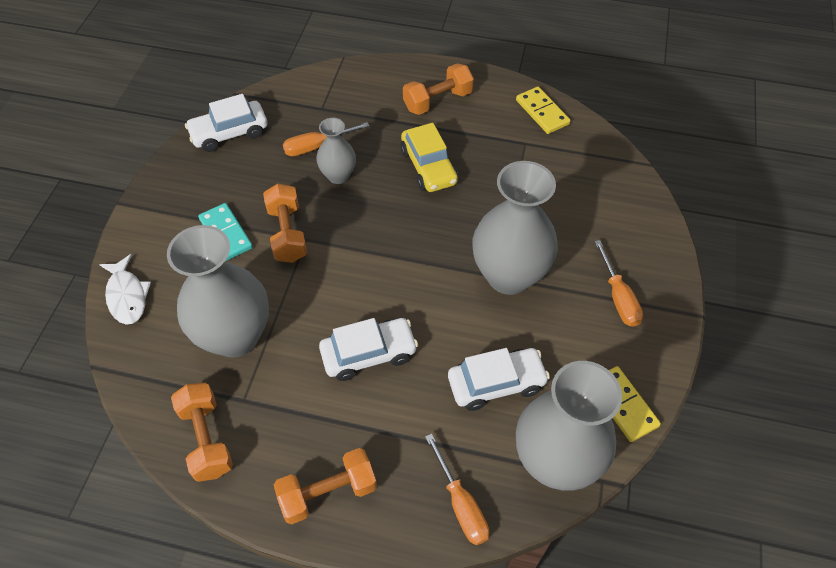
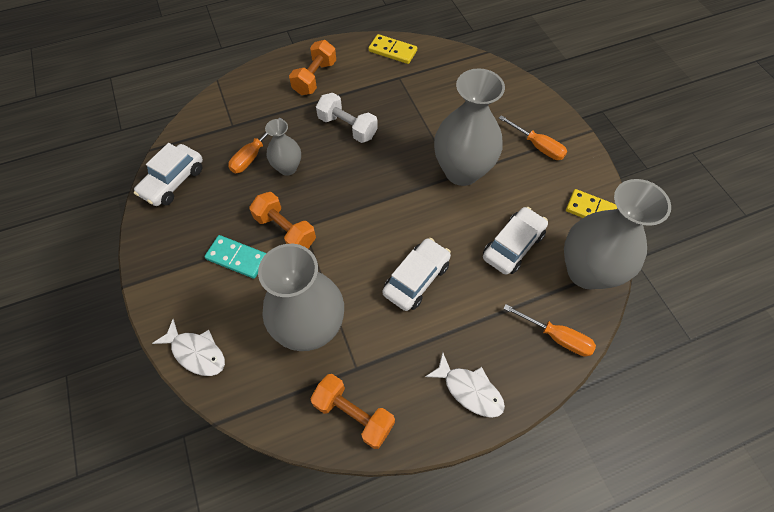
camera: 35 degrees left, 5 degrees up
orange dumbbell [274,448,377,524] -> white fish [425,352,505,418]
yellow car [401,123,458,192] -> white dumbbell [316,93,378,143]

